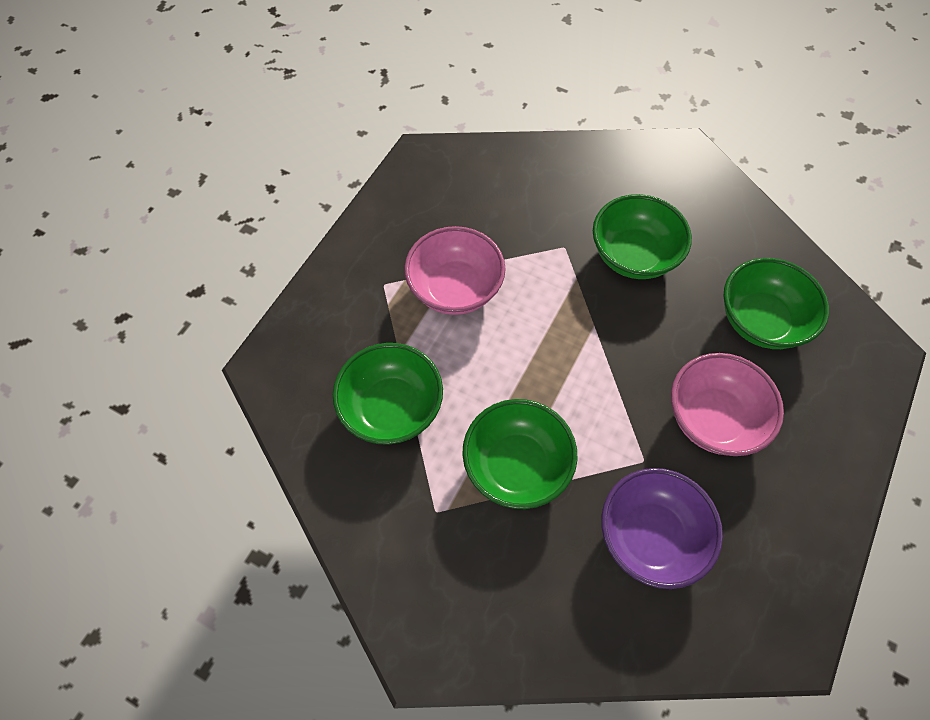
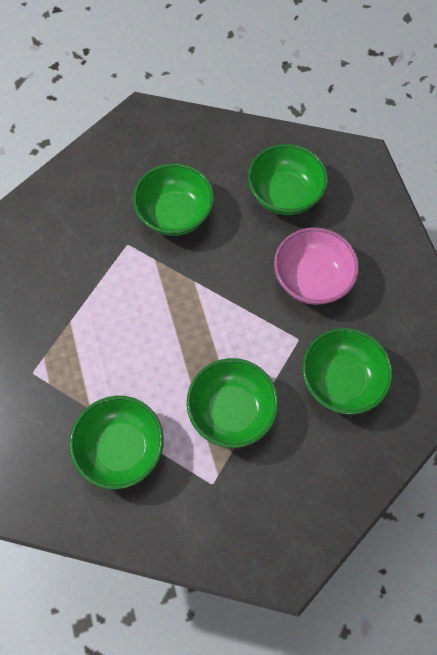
camera: 45 degrees left, 5 degrees up
pink bowl [404,226,506,315] -> none
purple bowl [601,468,723,589] -> green bowl [302,328,393,415]

